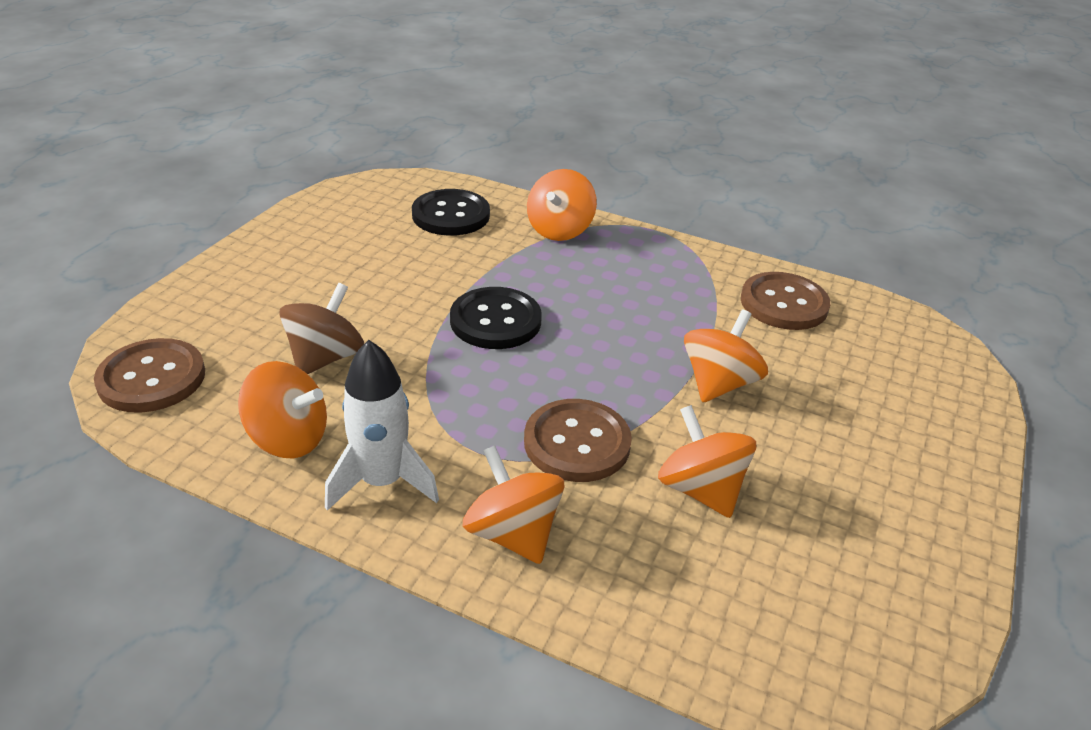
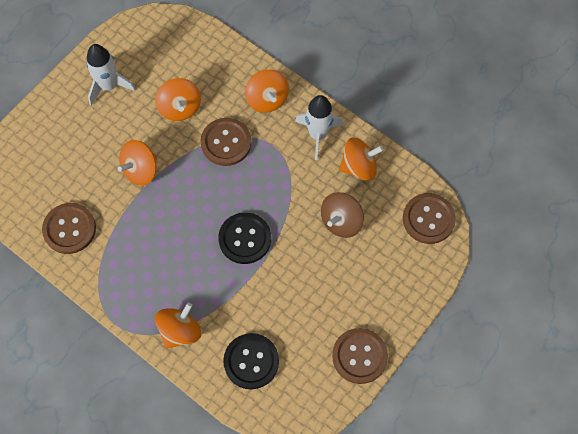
camera: 165 degrees left, 30 degrees up
orange spinning top [238,361,327,458] -> orange spinning top turned 135 degrees clockwise [339,138,384,181]
none -> white rocket [86,44,136,105]
none -> brown button [332,328,388,384]

